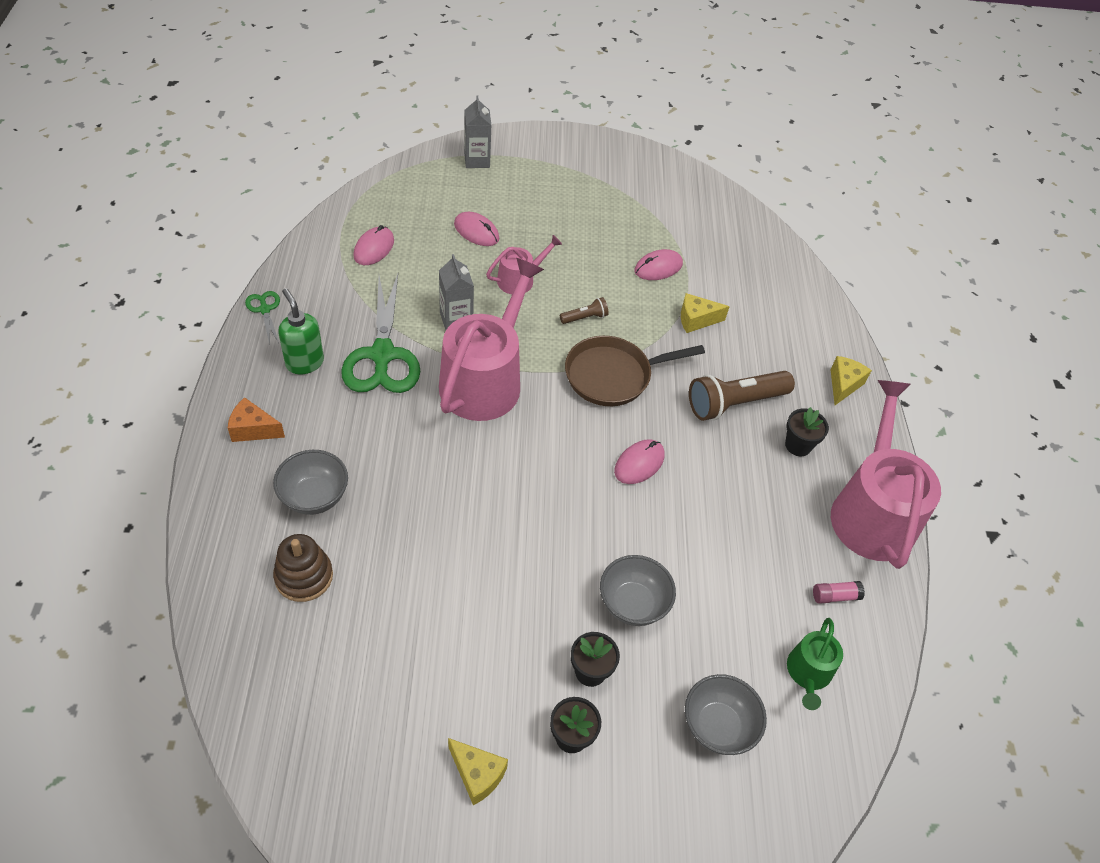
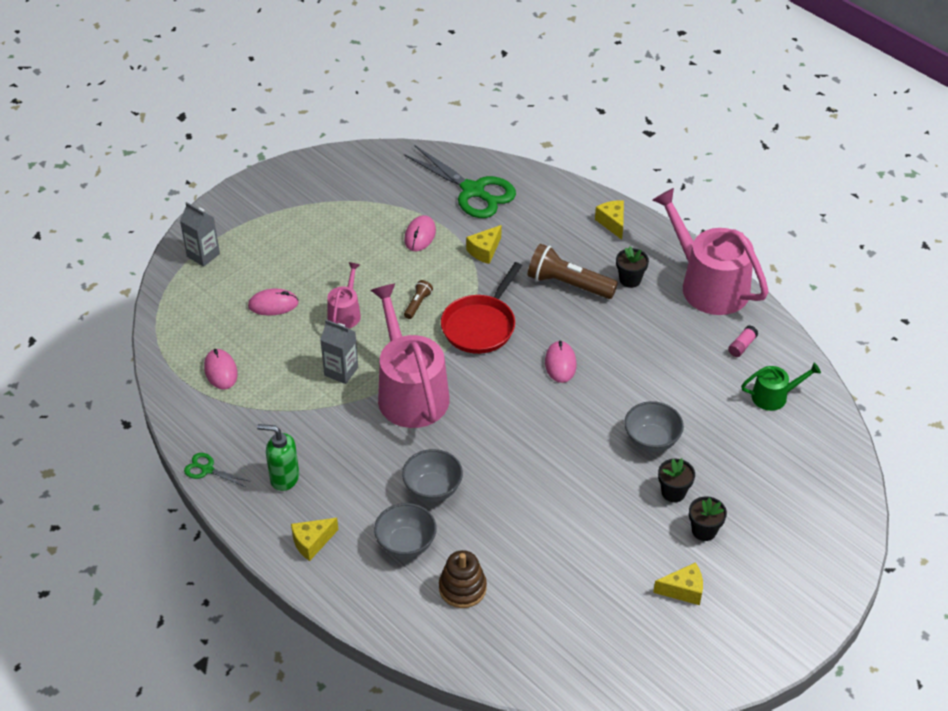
camera: 40 degrees left, 5 degrees down
orange cheese [228,397,285,442] -> yellow cheese [291,518,338,561]
green scissors [341,274,420,393] -> green scissors moved to [404,145,516,218]
brown pan [565,336,705,406] -> red pan [441,262,522,354]
grey bowl [685,674,767,755] -> grey bowl moved to [402,449,463,502]
brown flashlight [689,371,795,421] -> brown flashlight turned 90 degrees clockwise [528,244,618,299]
green watering can [787,618,843,710] -> green watering can turned 75 degrees counterclockwise [741,363,821,411]

